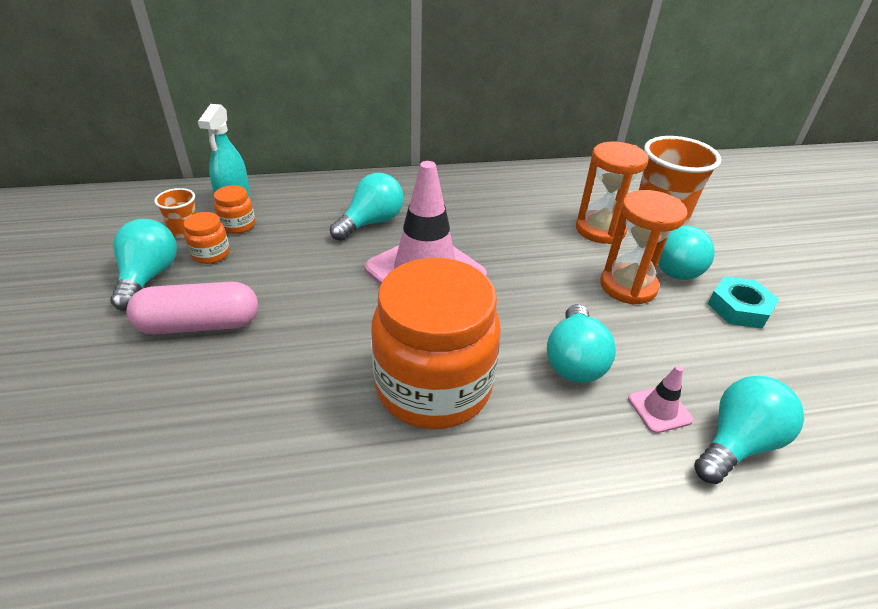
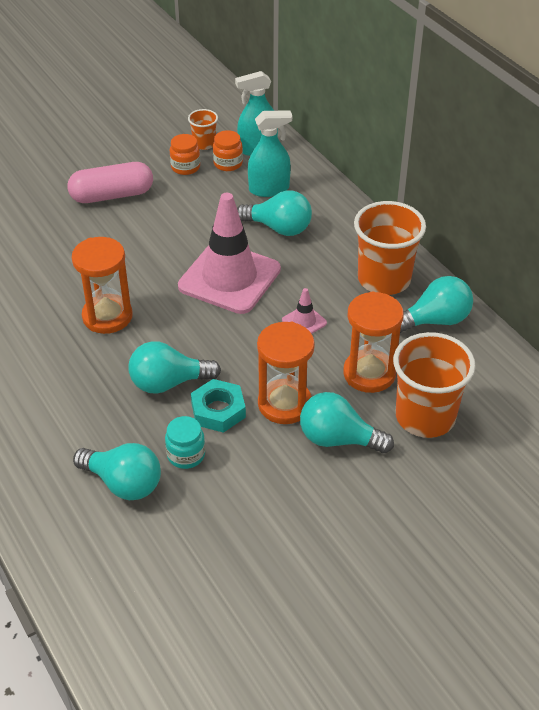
camera: 70 degrees right, 5 degrees up
turquoise light bulb [110,219,177,311] -> turquoise light bulb moved to [400,276,473,333]
pink capsule [126,282,258,334] -> pink capsule turned 75 degrees counterclockwise [67,162,153,203]
orange jar [371,258,501,429] -> orange hourglass [72,237,132,334]
pink traffic cone [628,365,693,433] -> pink traffic cone moved to [282,288,327,334]
turquoise nut [708,276,779,329] -> turquoise nut moved to [191,379,246,433]
none -> turquoise jar [165,416,205,469]
none -> turquoise spray bottle [248,110,292,197]
none -> orange cup [354,201,426,295]

